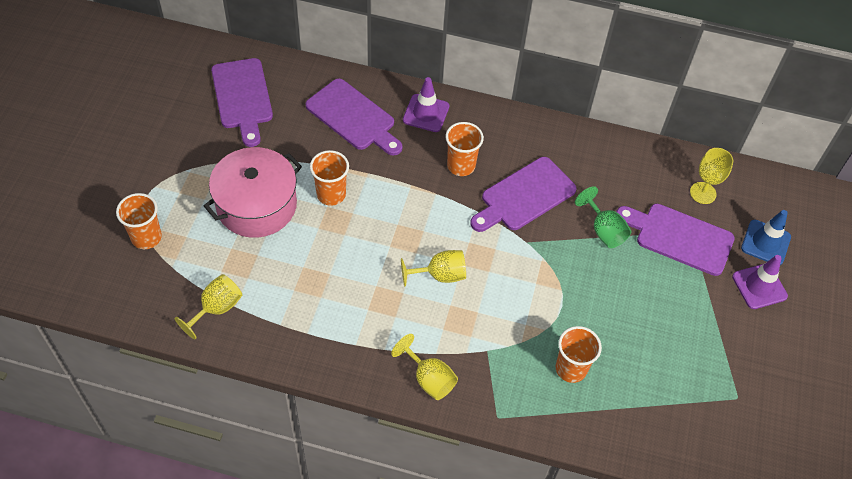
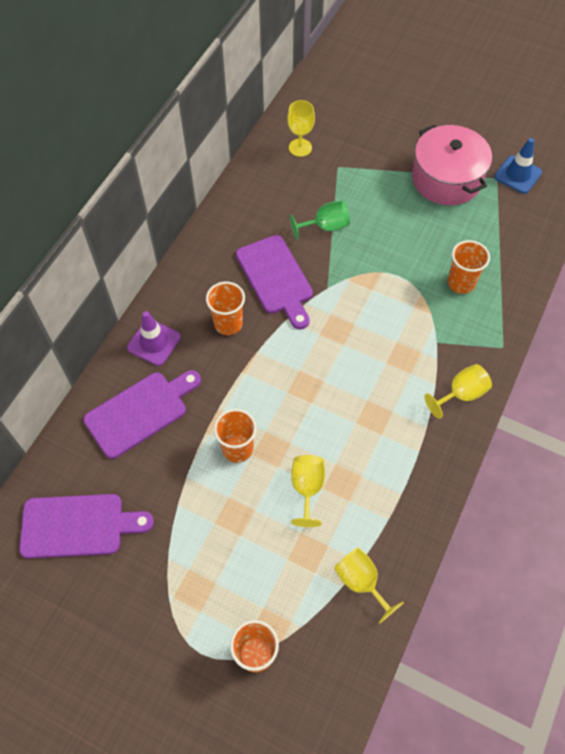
camera: 75 degrees left, 5 degrees up
pink pot [204,147,302,238] -> pink pot moved to [412,124,492,205]
yellow goblet [401,250,466,287] -> yellow goblet moved to [291,455,325,527]
purple cutting board [616,204,735,276] -> none
purple traffic cone [732,255,788,309] -> none
blue traffic cone [741,210,791,265] -> blue traffic cone moved to [494,138,542,194]

